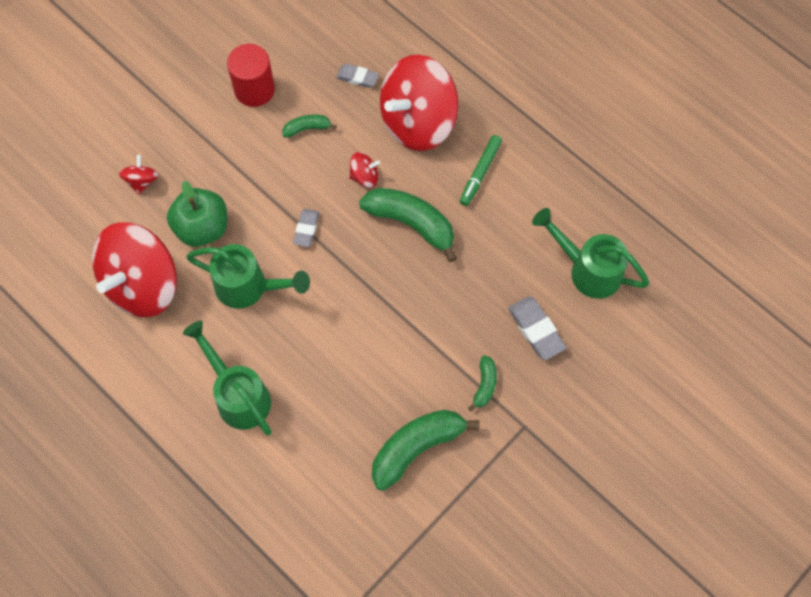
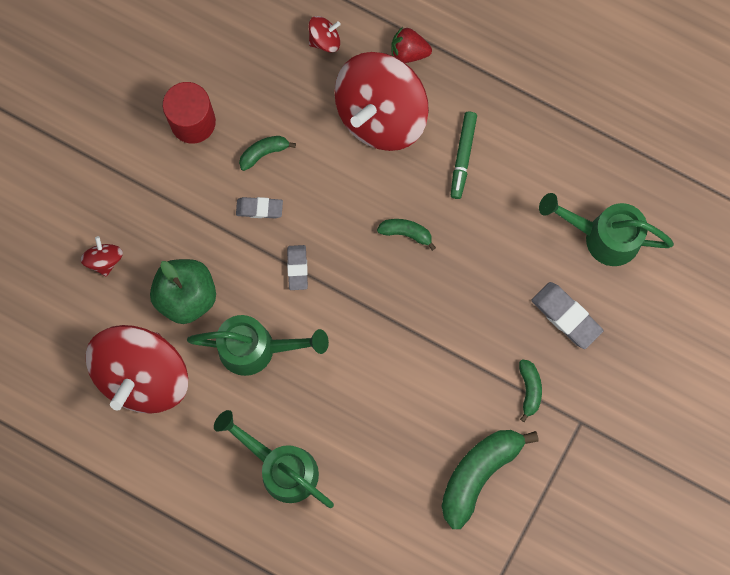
camera: 15 degrees left, 10 degrees up
grey eraser [336,64,379,88] -> grey eraser moved to [236,197,283,218]
red spinning top [349,152,380,188] -> red spinning top moved to [309,16,341,53]
green banana [359,188,457,262] -> green banana [377,219,436,251], size x0.50
none -> red strawberry [391,27,432,63]

